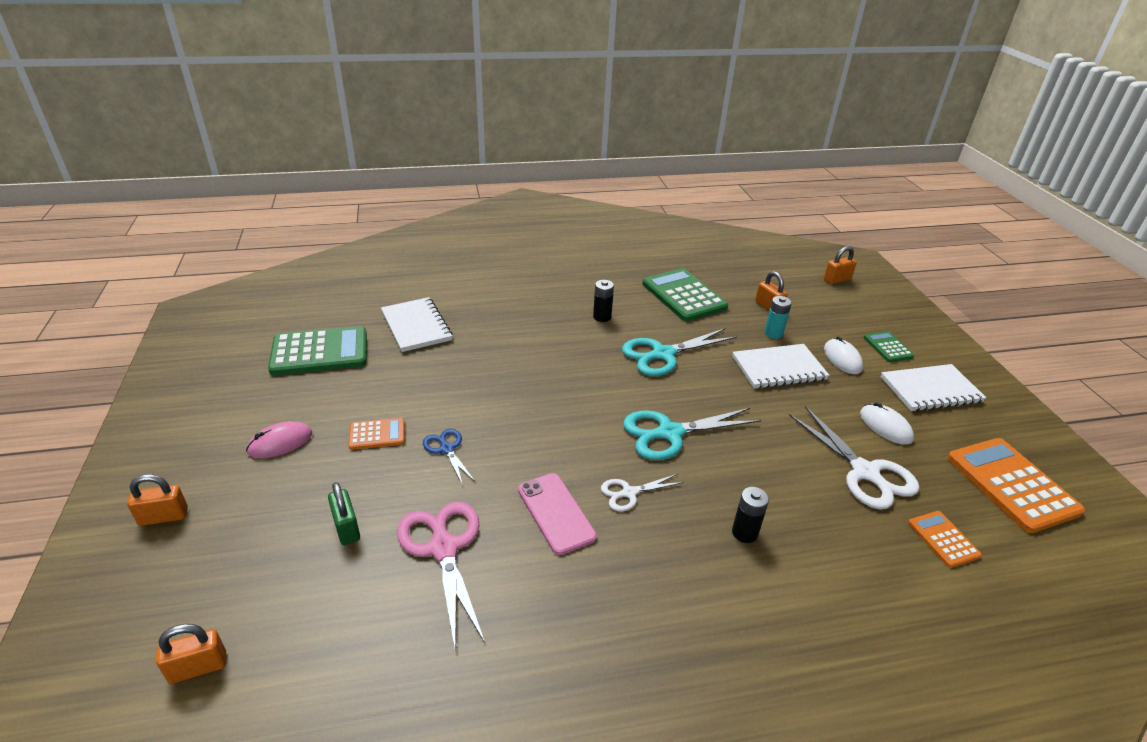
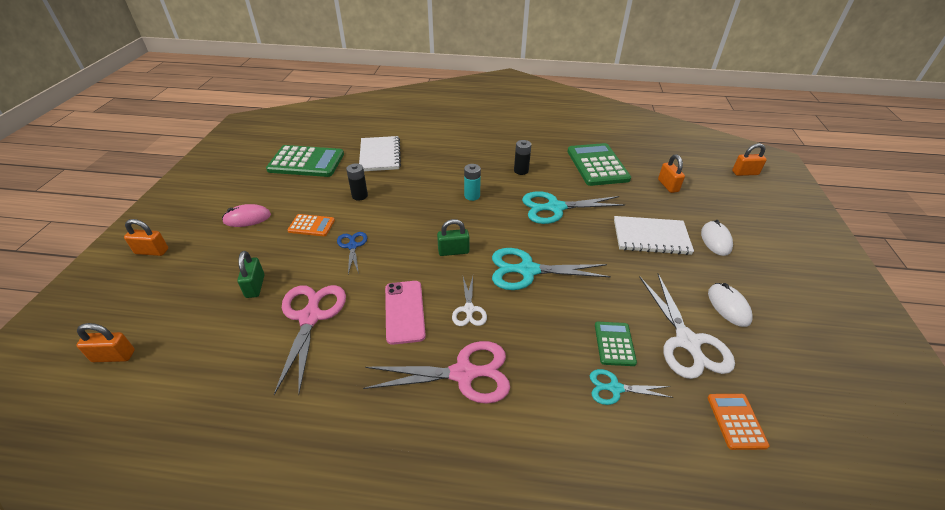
camera: 20 degrees right, 5 degrees up
white scissors [601,474,684,511] -> white scissors turned 90 degrees counterclockwise [452,276,487,326]
black battery [732,487,769,543] -> black battery moved to [346,163,368,201]
turquoise battery [764,296,792,339] -> turquoise battery moved to [464,164,481,201]
green calculator [864,331,914,362] -> green calculator moved to [595,322,637,366]
white notebook [881,364,986,411] -> none
orange calculator [947,438,1085,533] -> none
none -> pink scissors [363,341,510,404]
none -> green padlock [437,219,469,256]
none -> turquoise scissors [590,369,674,405]

